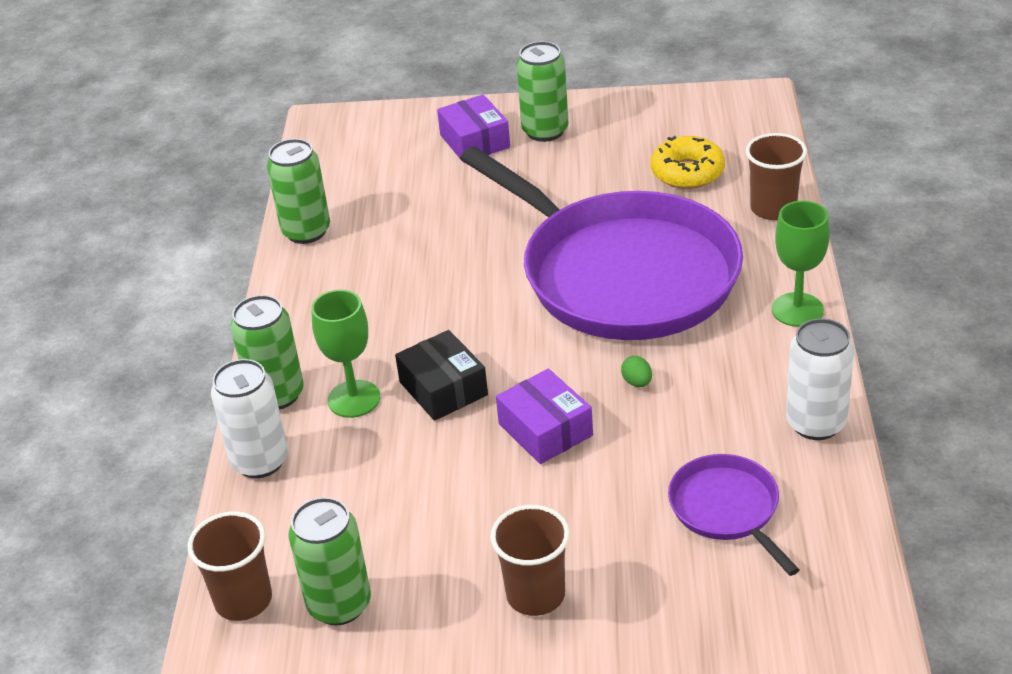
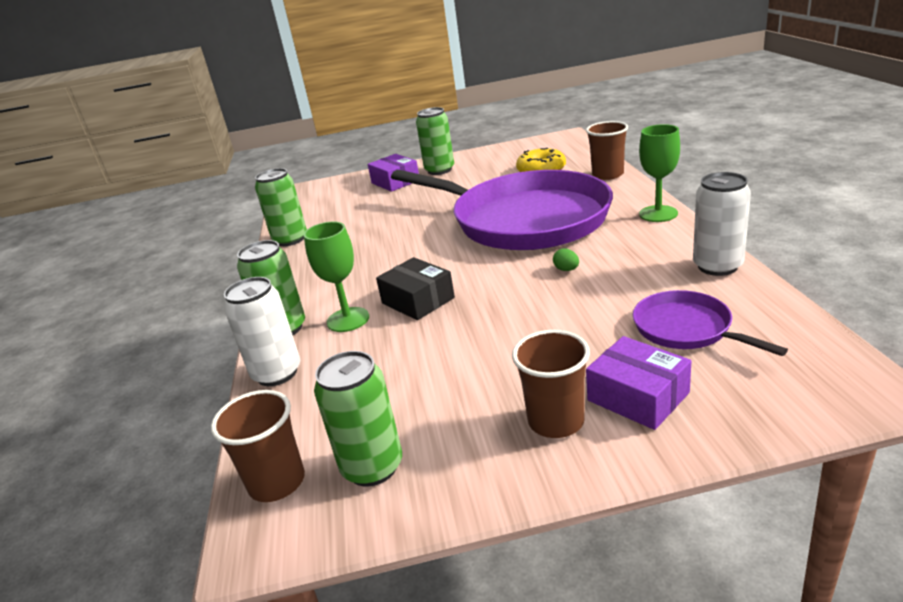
camera: 10 degrees left, 10 degrees down
purple box [496,369,593,464] -> purple box moved to [586,336,692,430]

